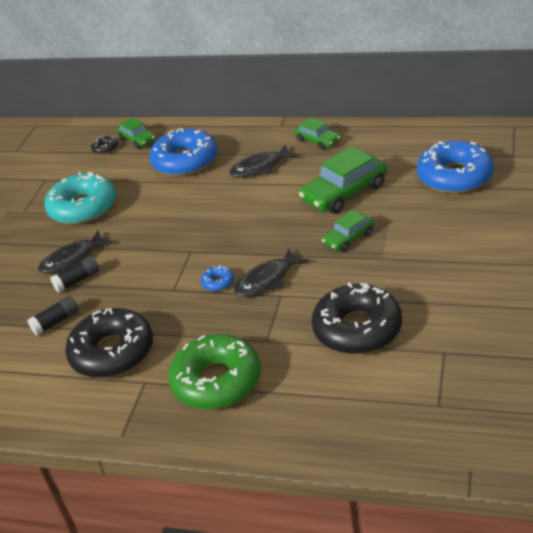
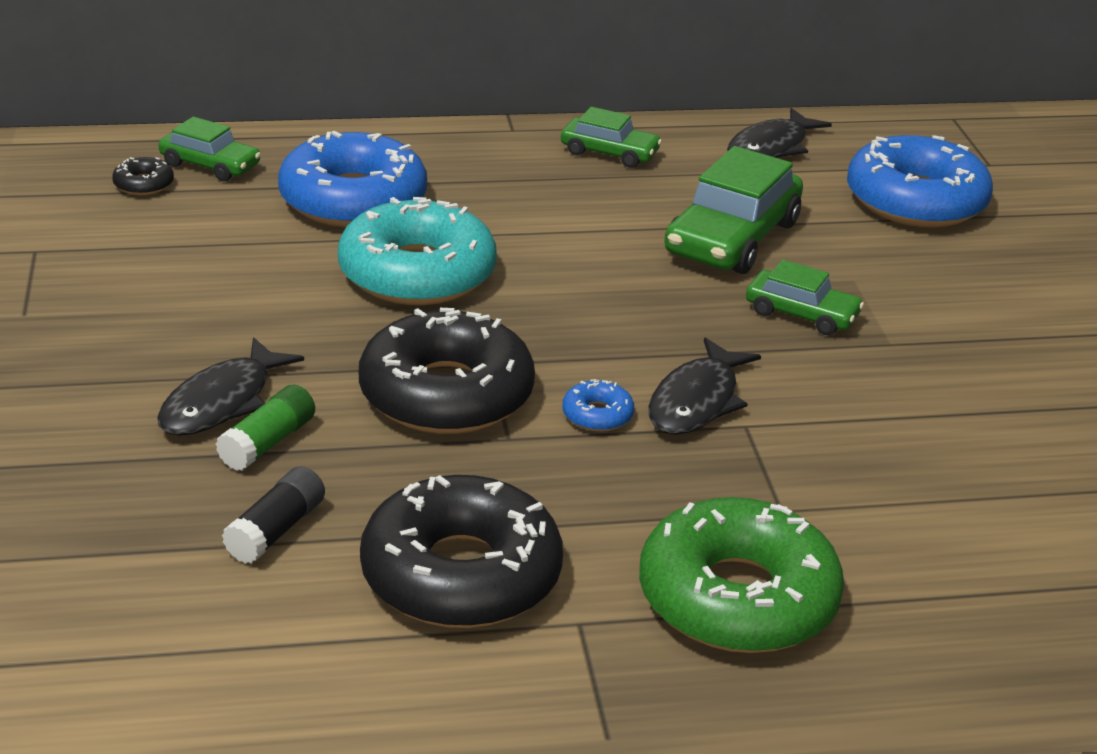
camera: 30 degrees left, 5 degrees down
turquoise donut [44,172,116,225] -> turquoise donut moved to [338,197,497,305]
black glue stick [50,256,99,293] -> green glue stick [215,384,315,471]
black fish [229,145,298,178] -> black fish moved to [727,108,832,158]
black donut [312,282,402,354] -> black donut moved to [359,308,535,434]
green car [322,210,374,252] -> green car turned 90 degrees counterclockwise [746,260,864,335]

